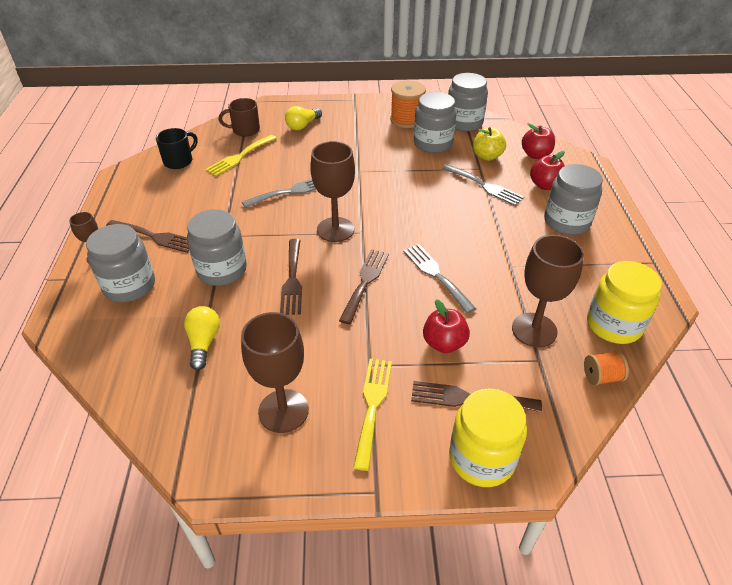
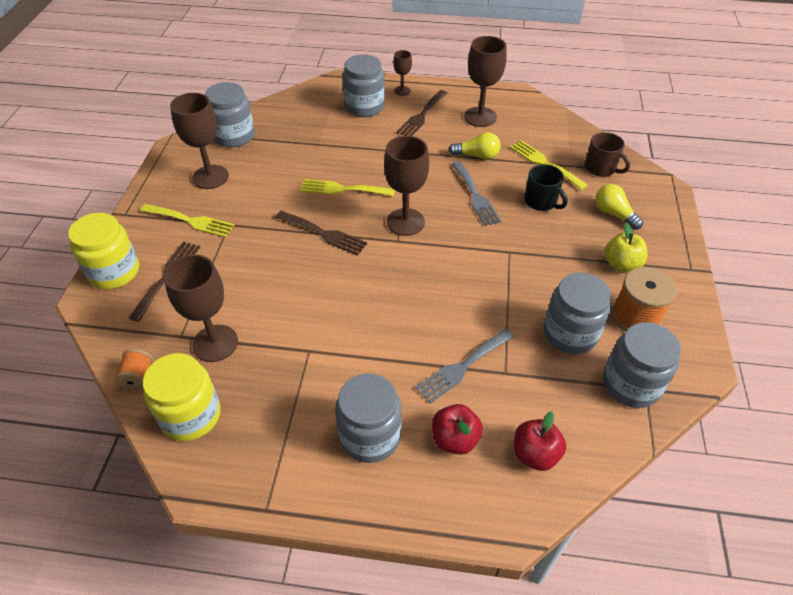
camera: 100 degrees right, 5 degrees up
black mug [156,128,197,169] -> black mug moved to [525,164,567,211]
yellow light bulb [184,306,220,370] -> yellow light bulb moved to [449,132,501,160]
grey jar [187,209,247,286] -> grey jar moved to [205,82,255,148]
brown mug [219,98,260,137] -> brown mug turned 135 degrees clockwise [585,132,630,177]
brown fork [280,239,302,315] -> yellow fork [300,179,395,196]
grey fork [403,244,476,313] -> none
red apple [423,299,470,353] -> none
yellow apple [473,127,506,161] -> yellow apple moved to [605,223,647,272]
none -> brown goblet [464,36,507,127]

